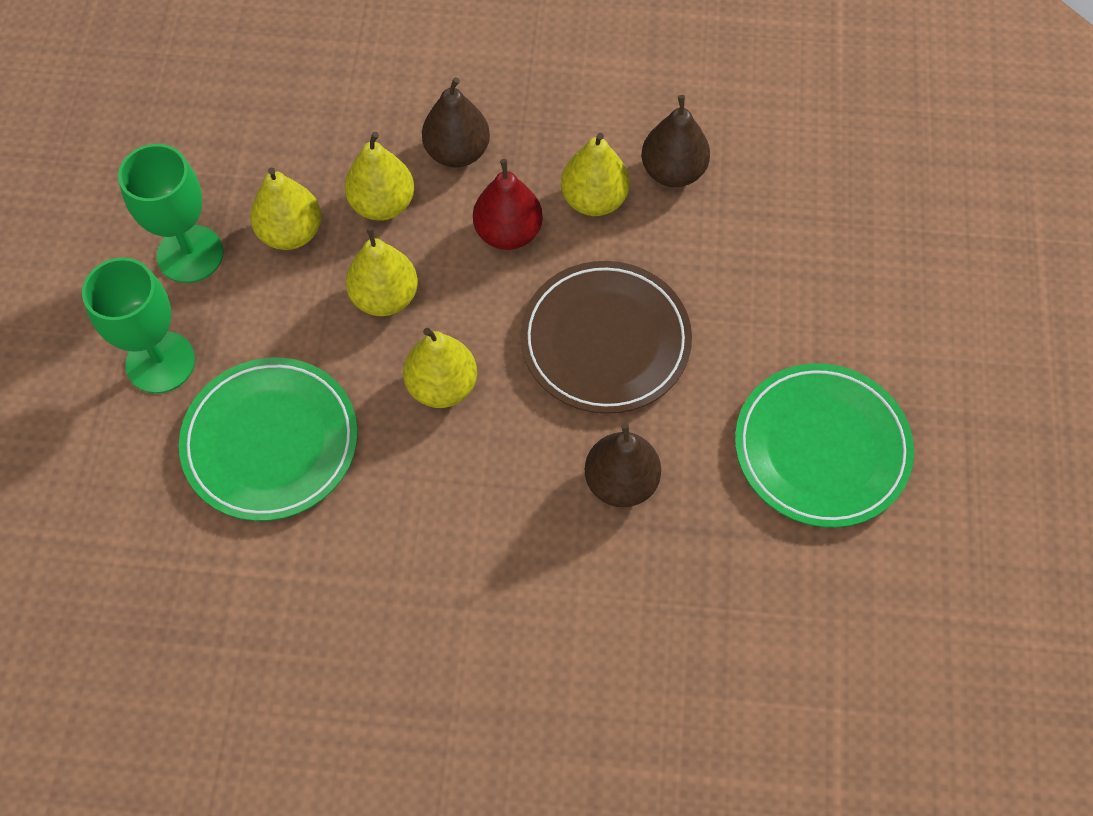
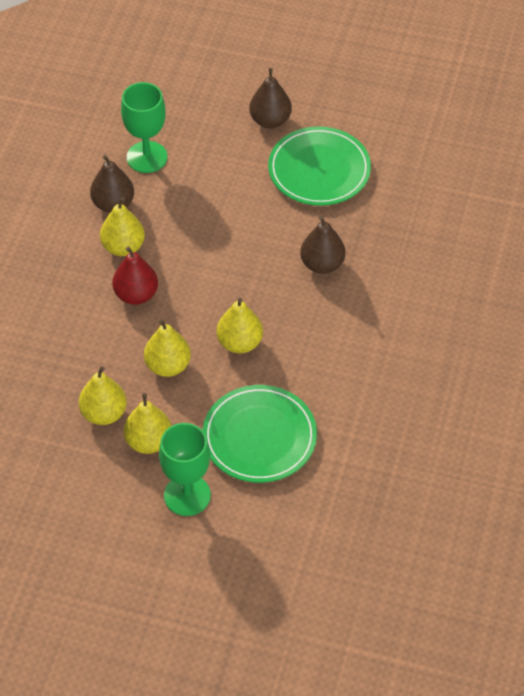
camera: 80 degrees left, 10 degrees down
green goblet [118,144,224,283] -> green goblet moved to [121,82,167,173]
yellow pear [345,132,414,221] -> yellow pear moved to [124,393,171,454]
brown pear [422,77,490,168] -> brown pear moved to [249,68,292,128]
brown plate [520,261,692,414] -> none

